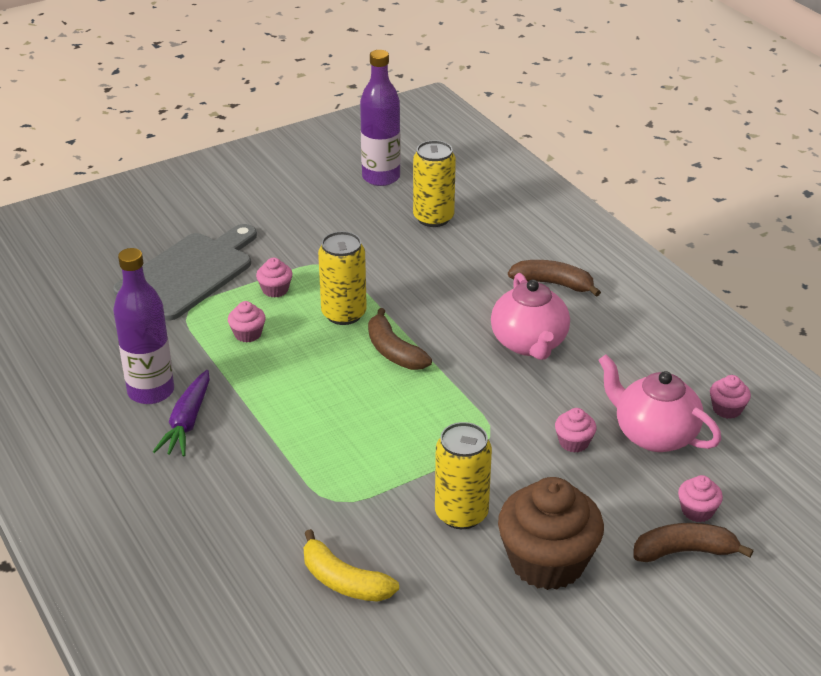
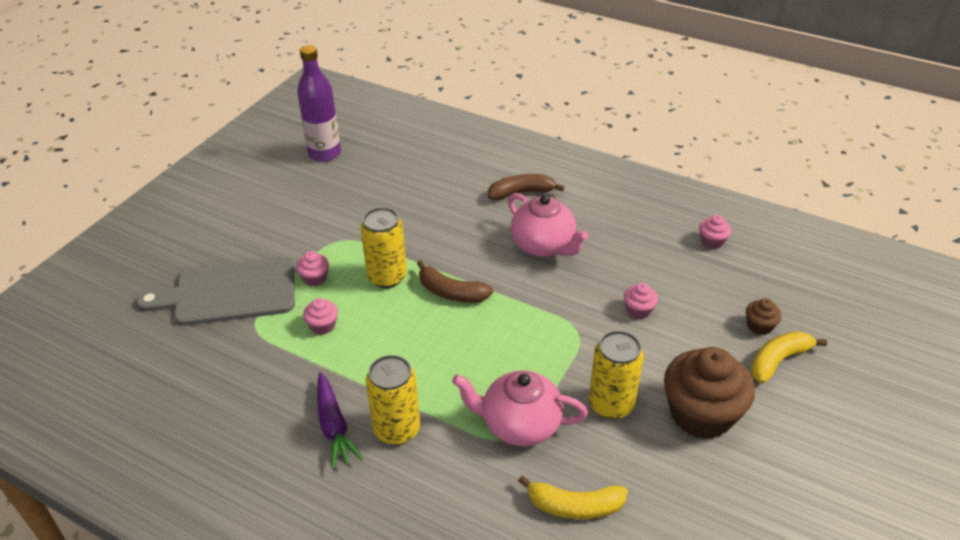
camera: 30 degrees left, 5 degrees up
grey cutting board [113,224,257,320] -> grey cutting board turned 105 degrees counterclockwise [136,257,295,326]
purple bottle [113,248,174,404] -> none
yellow can [413,140,456,227] -> yellow can moved to [366,355,420,445]
pink teapot [598,354,721,452] -> pink teapot moved to [452,370,588,446]
brown banana [633,523,753,562] -> yellow banana [751,331,827,384]
pink cupcake [678,475,723,522] -> brown cupcake [746,298,782,335]

